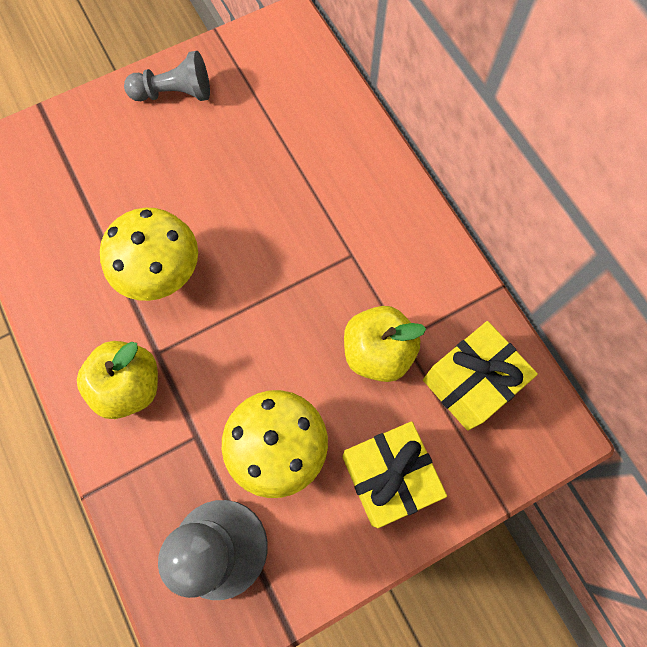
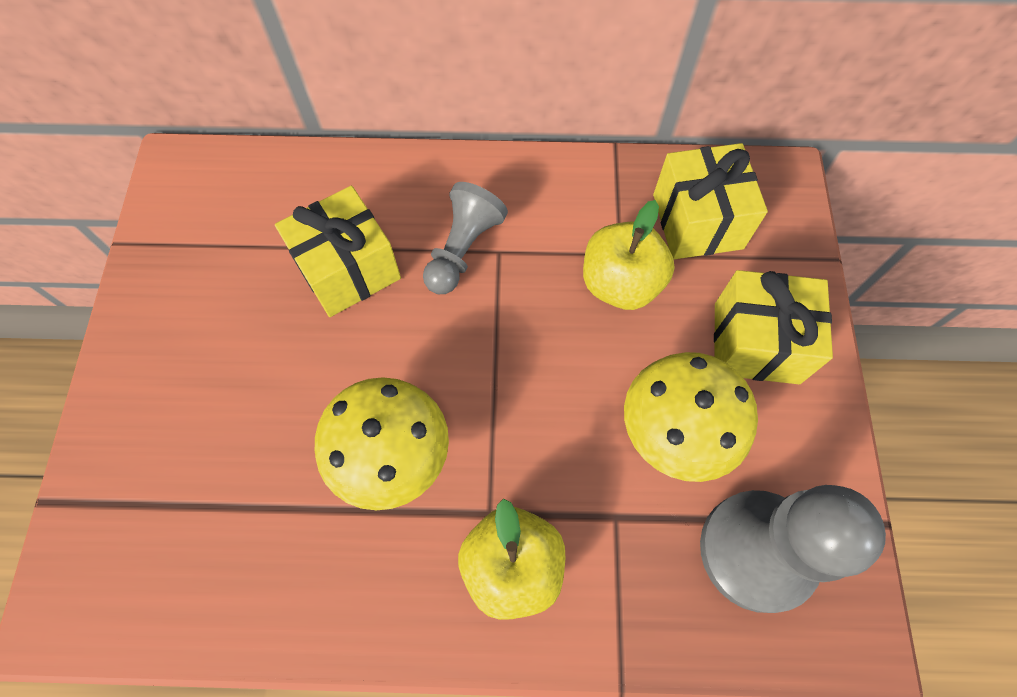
camera: 60 degrees left, 5 degrees down
grey pawn [124,51,210,101] -> grey pawn moved to [423,182,508,294]
none -> yellow gift [275,186,401,317]

